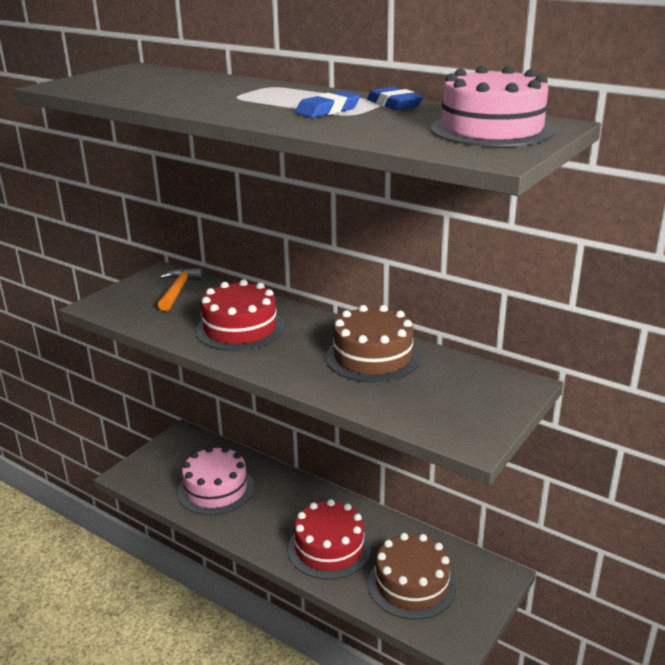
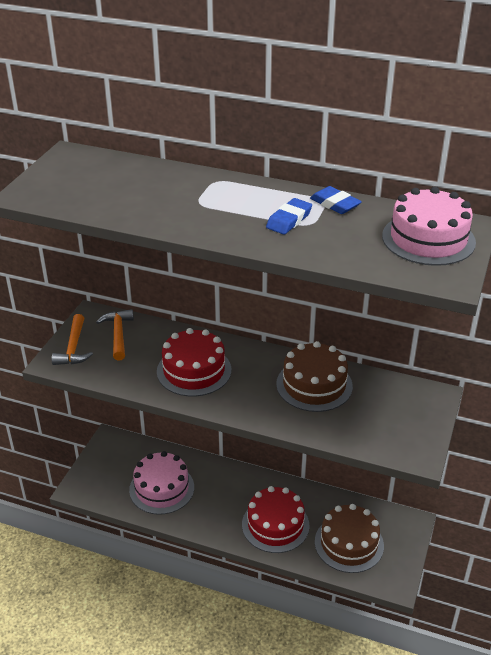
camera: 15 degrees left, 10 degrees up
none -> orange hammer [52,314,93,365]

